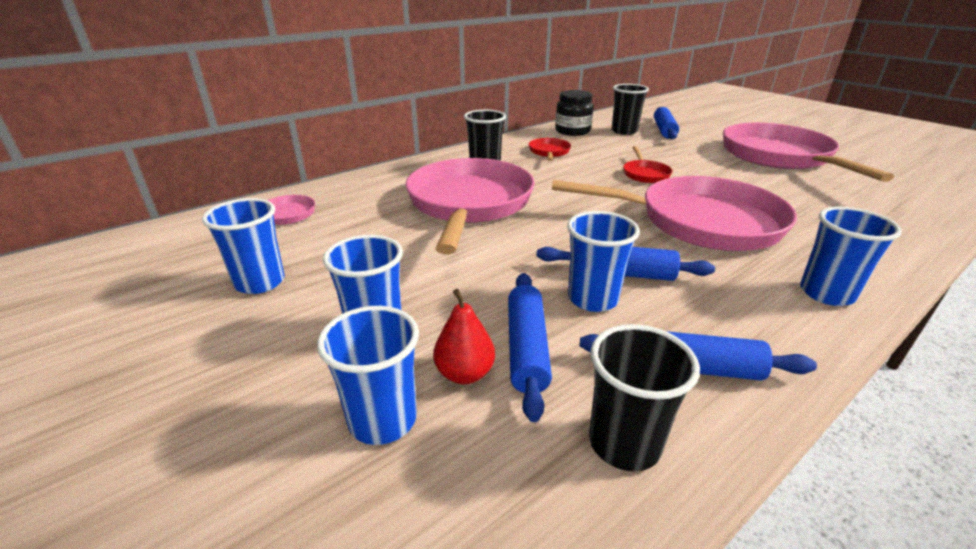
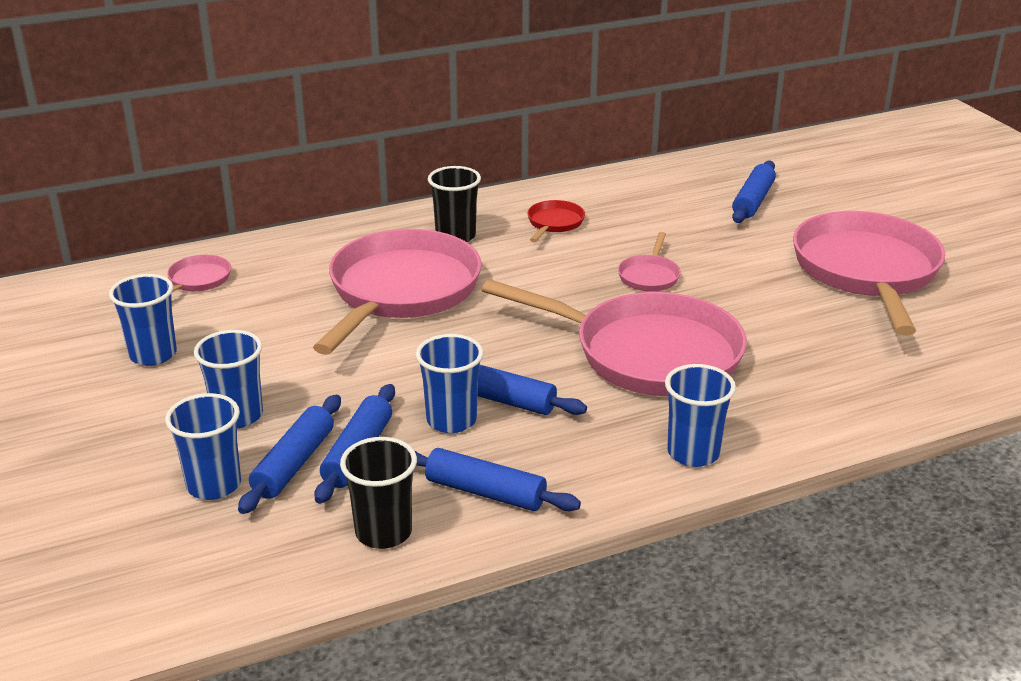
camera: 15 degrees right, 0 degrees up
red pear [433,289,495,384] -> blue rolling pin [238,395,341,514]
black jar [555,90,593,136] -> none
black cup [612,84,649,135] -> none
red pan [623,146,673,183] -> pink pan [618,232,681,292]

